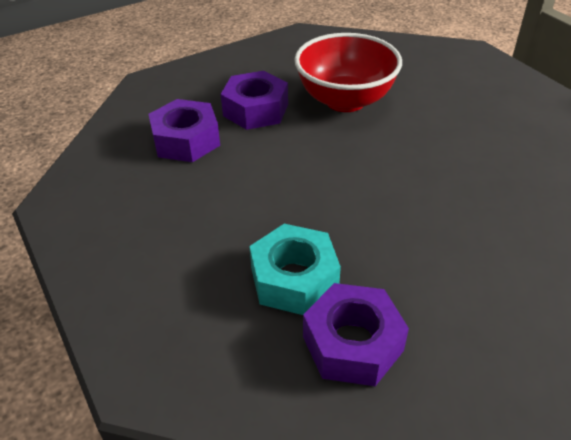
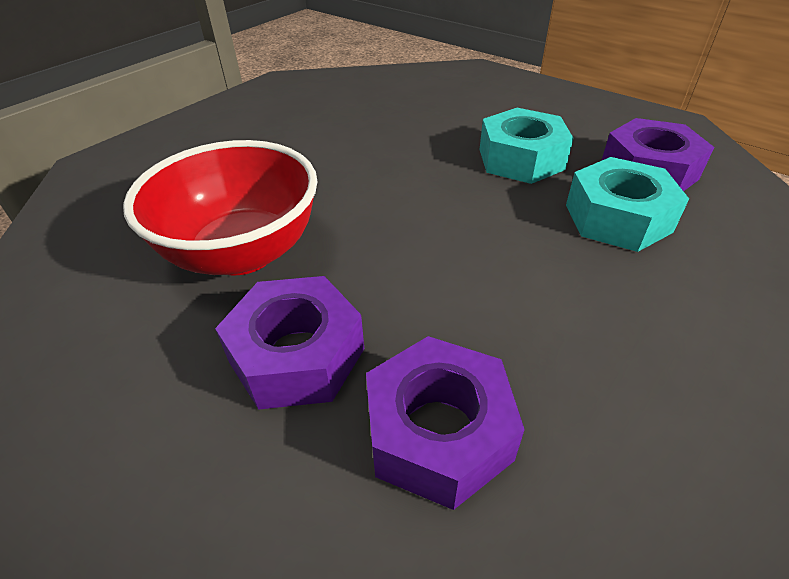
camera: 110 degrees left, 0 degrees up
none -> turquoise nut [479,108,573,184]

